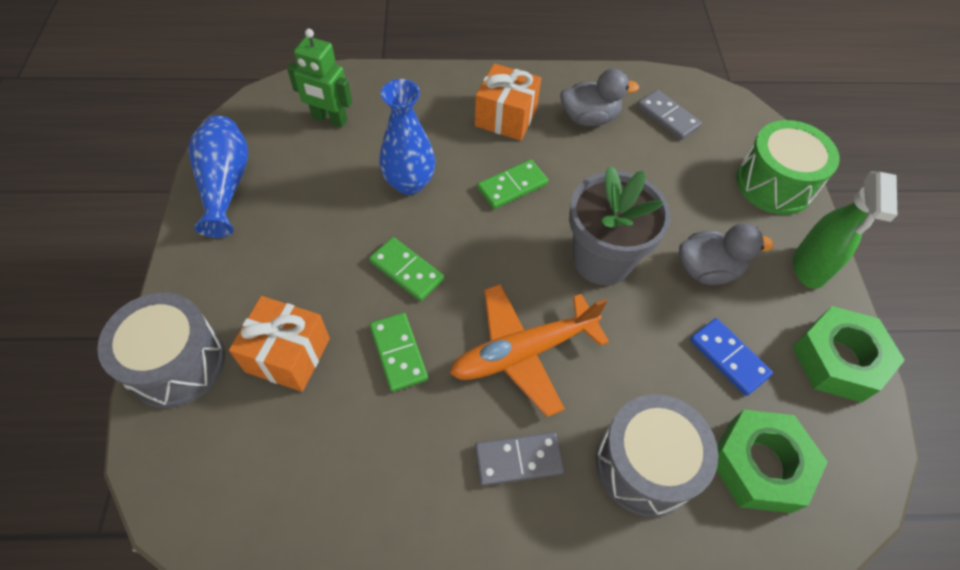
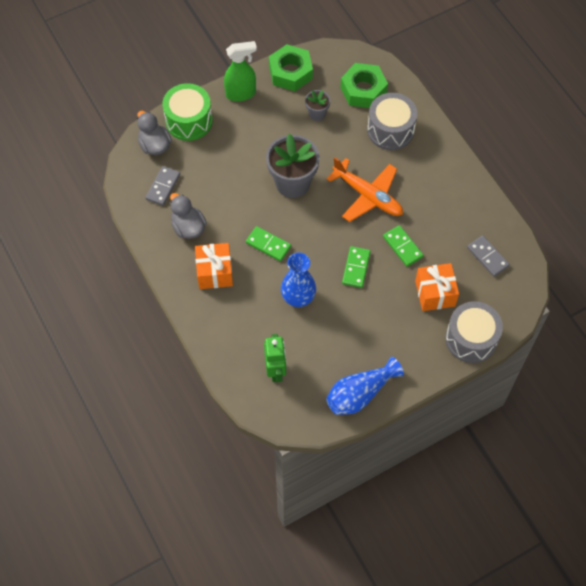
camera: 115 degrees left, 5 degrees up
green domino [370,313,428,392] -> green domino turned 75 degrees counterclockwise [383,225,424,267]
grey domino [475,432,564,486] -> grey domino moved to [467,235,510,277]
grey duck [679,223,774,285] -> grey duck moved to [137,111,172,155]
blue domino [690,318,773,396] -> grey flower pot [305,90,331,121]

